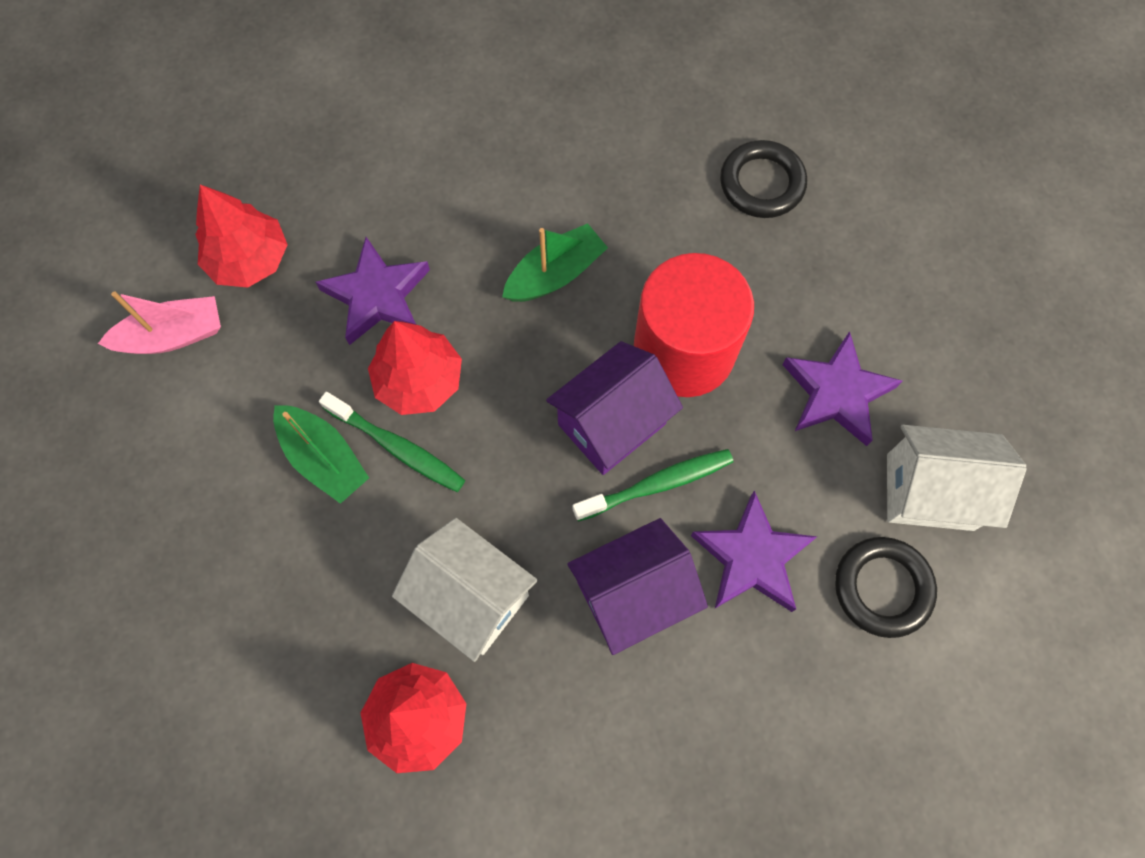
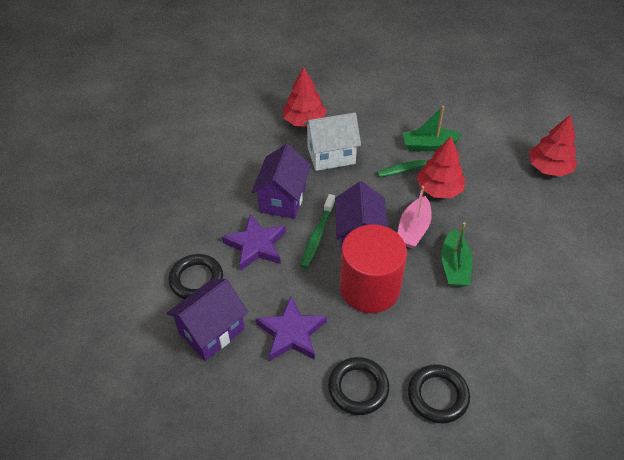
camera: 130 degrees right, 20 degrees down
pink boat [98,292,221,354] -> pink boat moved to [398,186,432,248]
purple star [316,237,430,345] -> none
white house [887,425,1027,531] -> purple house [167,279,248,361]
none -> black ring [328,357,389,415]

